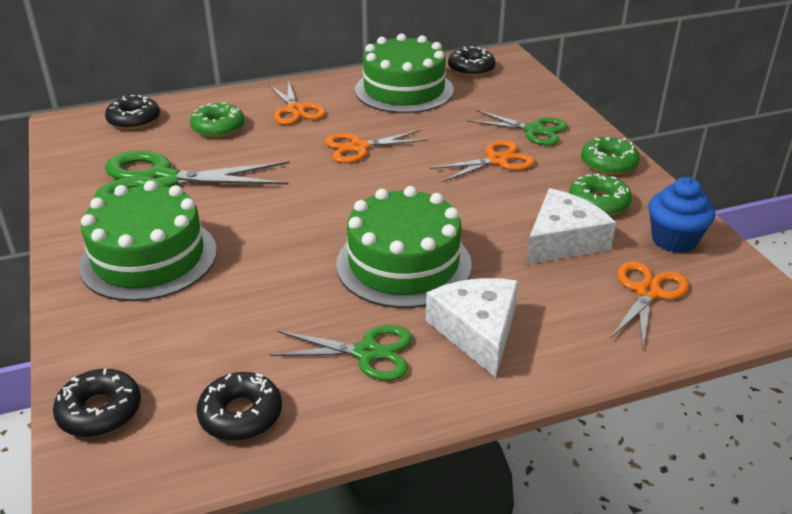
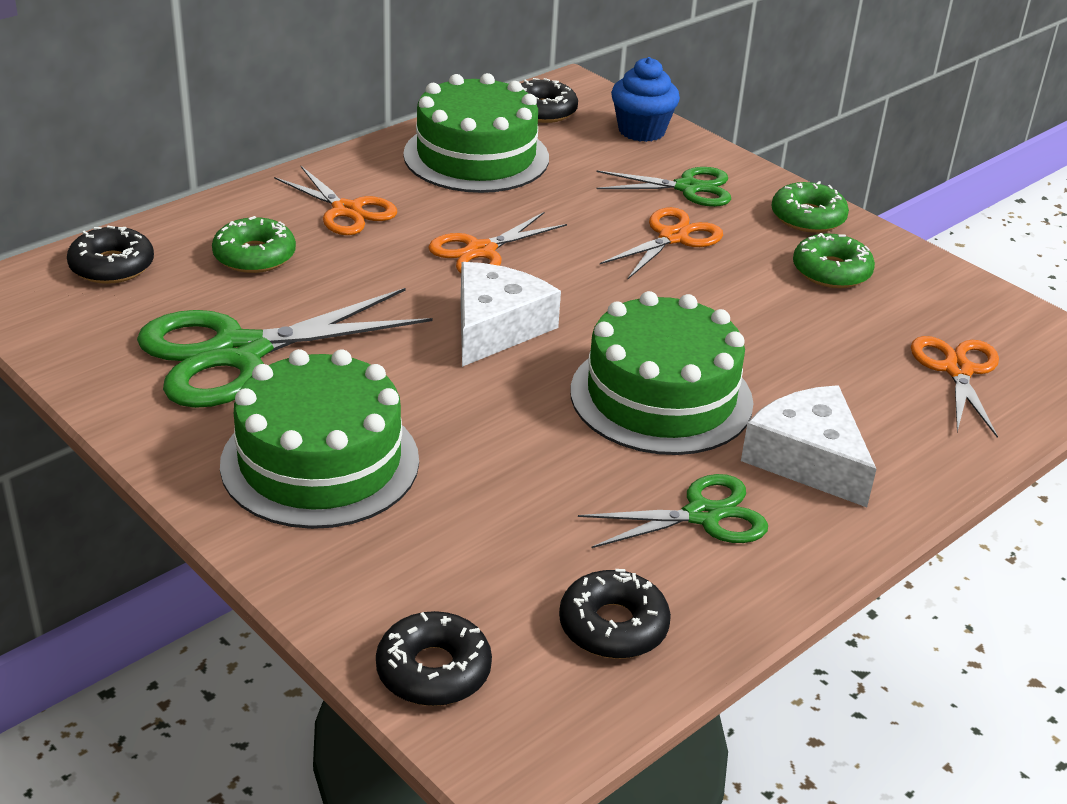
camera: 25 degrees left, 0 degrees up
white cheese [526,188,616,264] -> white cheese moved to [461,262,561,367]
blue cupcake [648,177,715,253] -> blue cupcake moved to [611,57,680,142]

